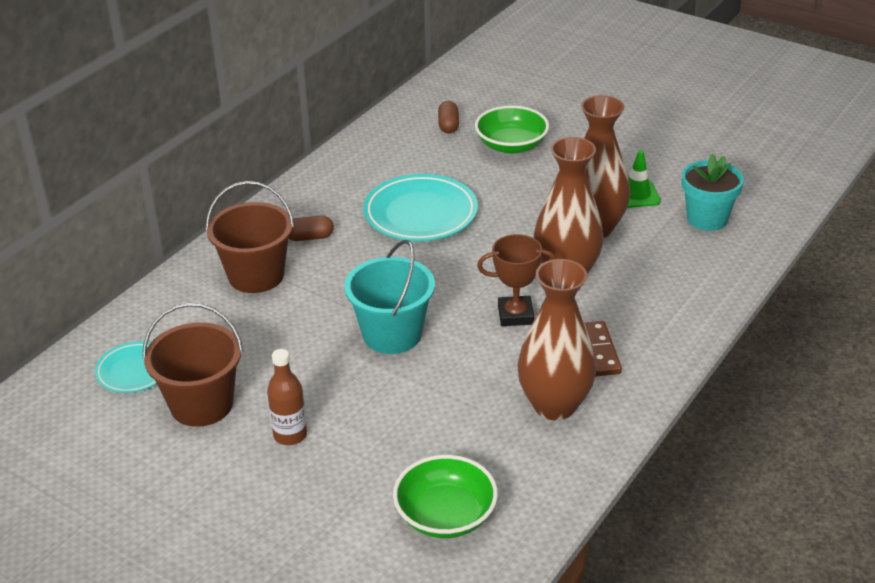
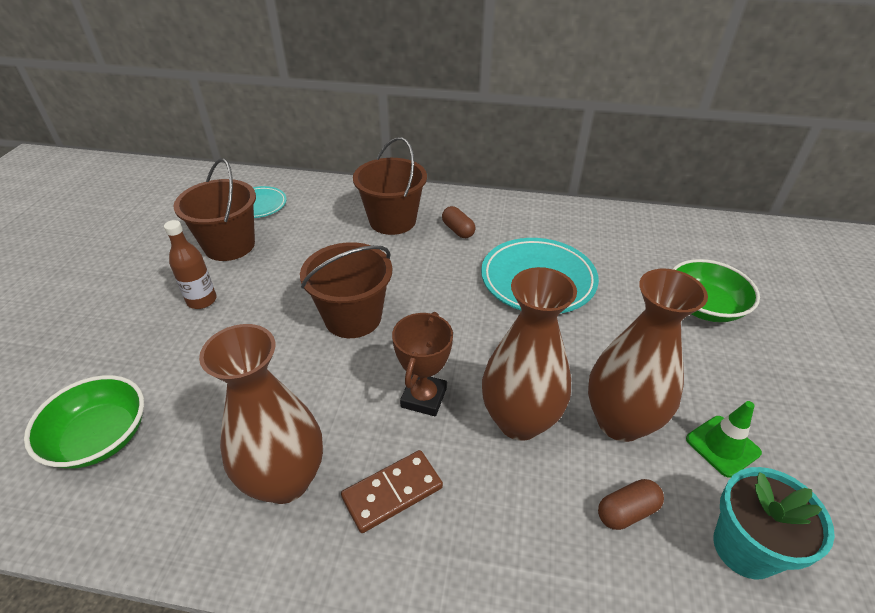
camera: 65 degrees right, 5 degrees up
turquoise bucket [344,240,435,354] -> brown bucket [300,242,392,338]
brown capsule [438,101,459,133] -> brown capsule moved to [598,479,664,530]
brown trophy [477,234,556,326] -> brown trophy turned 45 degrees clockwise [392,312,453,416]

